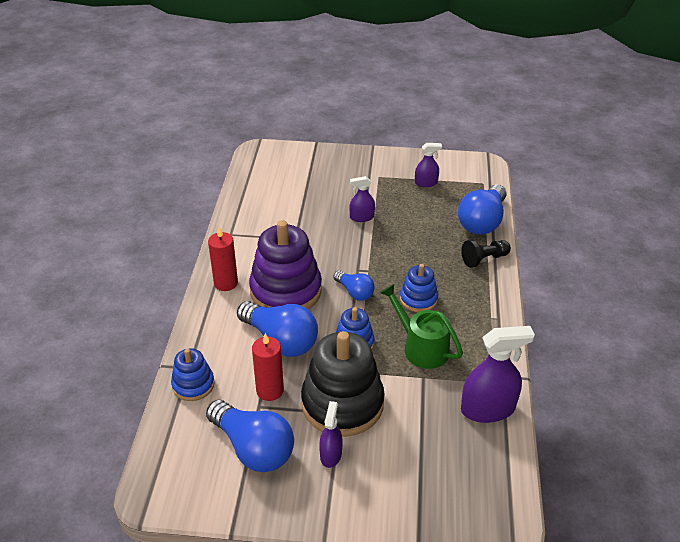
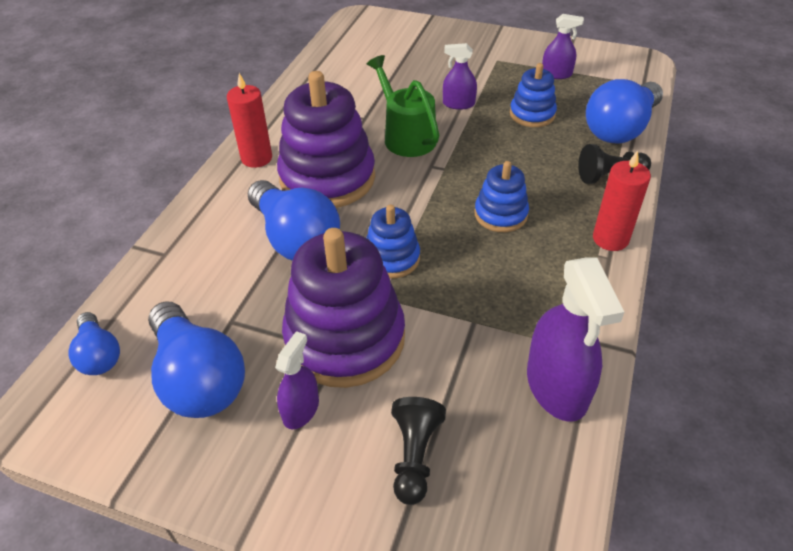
camera: 15 degrees right, 5 degrees up
blue stacking toy [171,348,215,401] -> blue stacking toy moved to [510,63,557,127]
red candle [252,333,284,401] -> red candle moved to [593,150,651,251]
black stacking toy [301,331,385,437] -> purple stacking toy [282,228,405,388]
blue light bulb [333,271,375,301] -> blue light bulb moved to [68,312,120,375]
green watering can [380,284,463,369] -> green watering can moved to [367,55,439,157]
purple spray bottle [461,326,535,423] -> purple spray bottle turned 75 degrees clockwise [527,257,624,422]
none -> black pawn [391,397,446,505]

